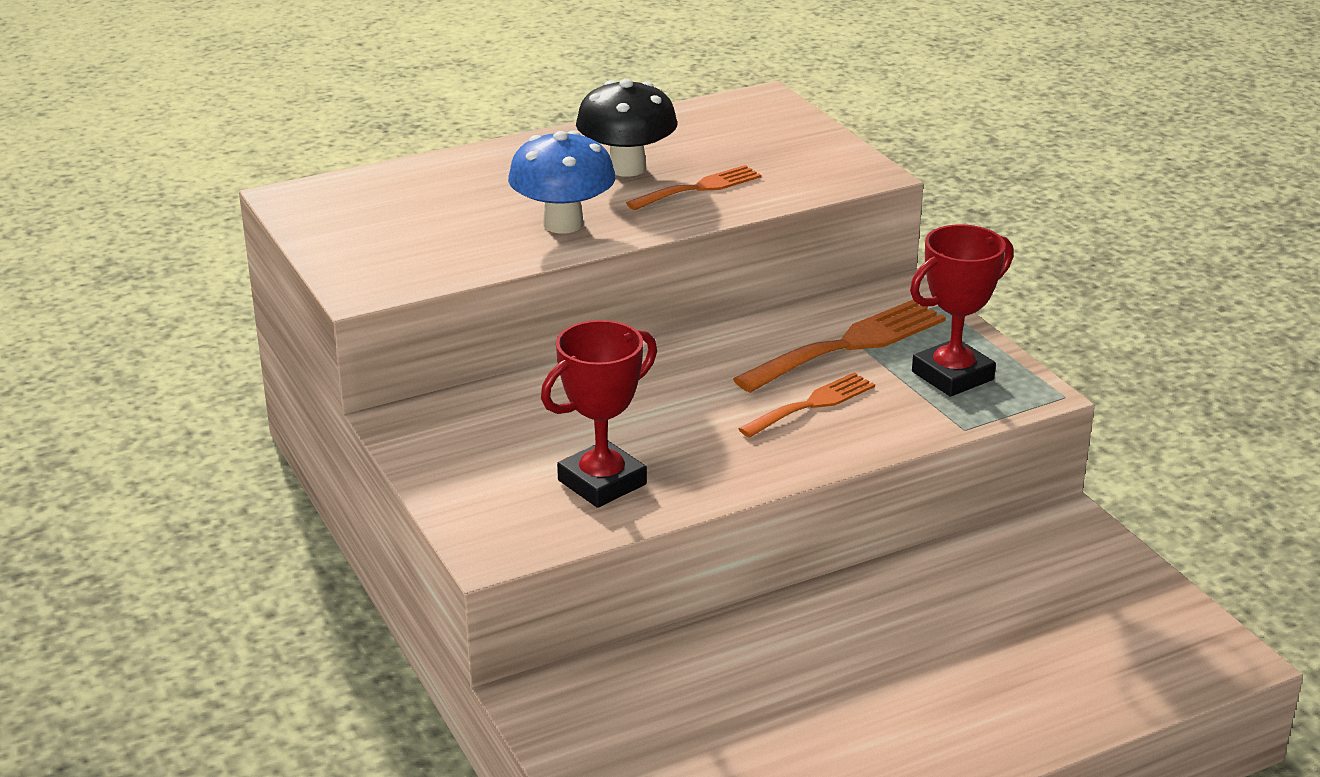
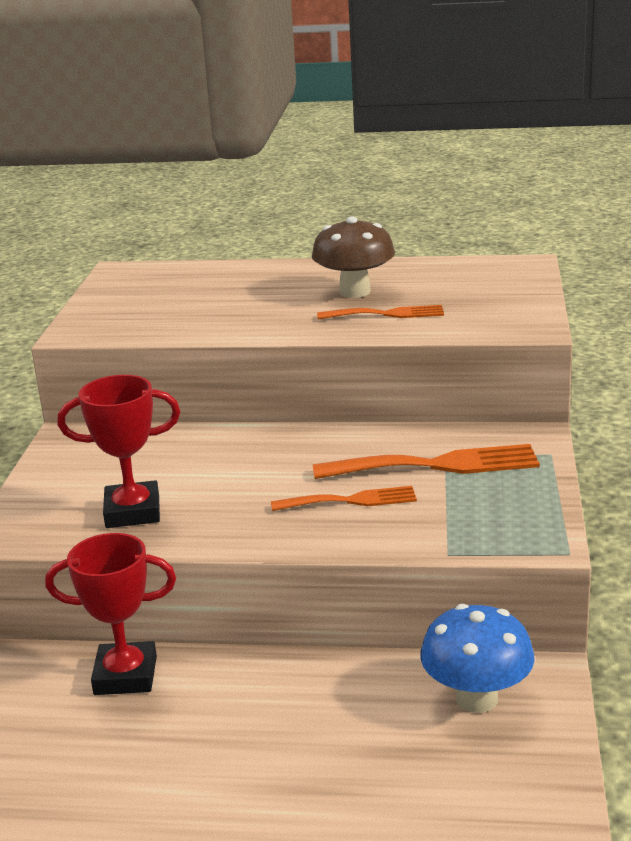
camera: 35 degrees right, 5 degrees down
blue mushroom [508,130,616,233] -> blue mushroom moved to [420,604,535,713]
black mushroom [576,79,677,177] -> brown mushroom [312,217,395,298]
red trophy [910,224,1013,397] -> red trophy moved to [45,533,176,695]

